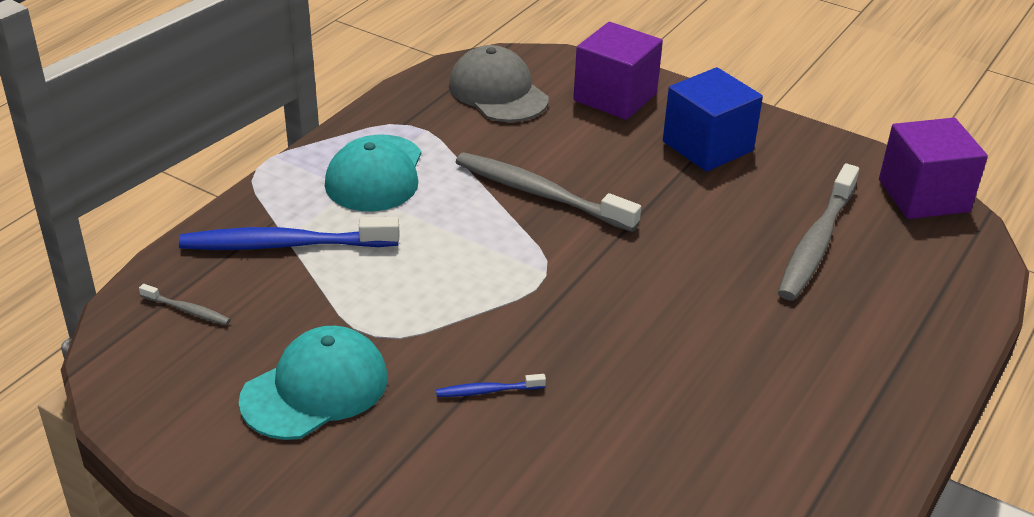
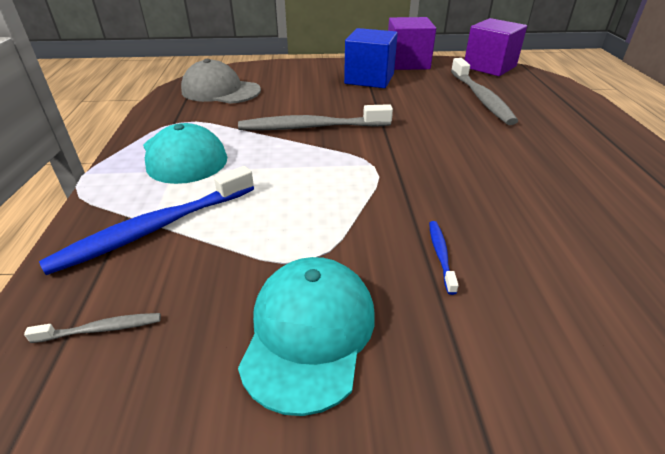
camera: 35 degrees left, 0 degrees up
blue toothbrush [436,374,546,397] -> blue toothbrush turned 135 degrees clockwise [429,221,459,295]
purple cube [573,22,663,120] -> purple cube moved to [388,17,436,70]

